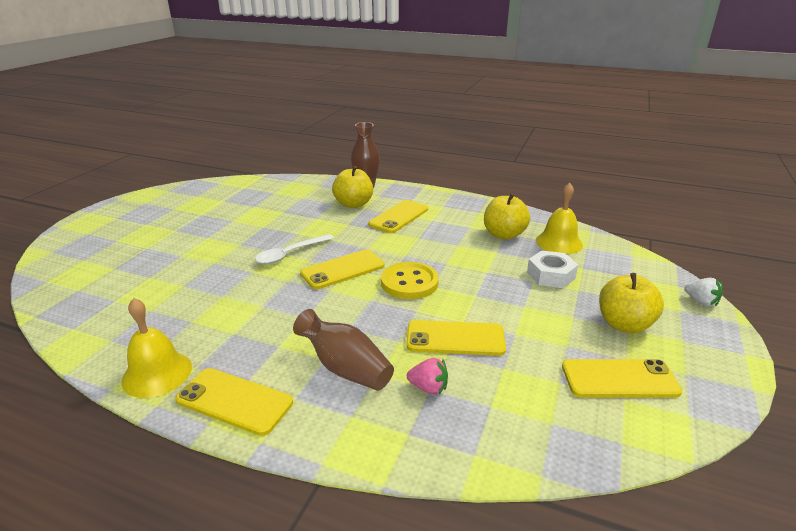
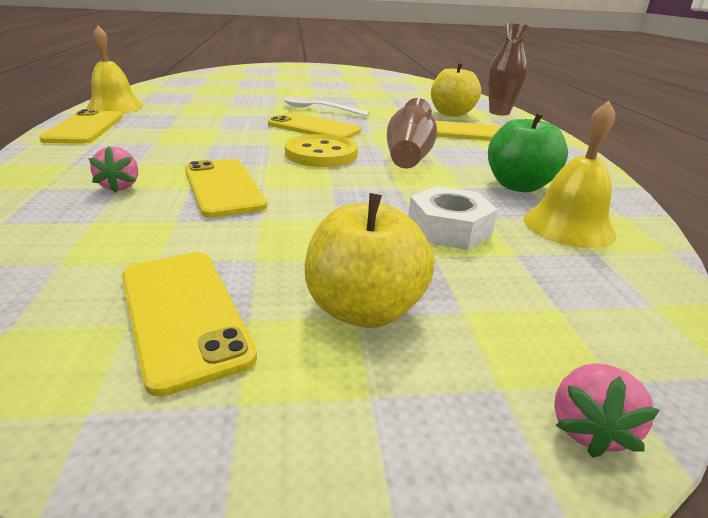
camera: 60 degrees right, 0 degrees up
brown vase [293,309,394,391] -> brown vase moved to [387,98,437,169]
yellow apple [484,193,530,240] -> green apple [488,111,568,192]
white strawberry [684,278,723,307] -> pink strawberry [554,363,660,458]

